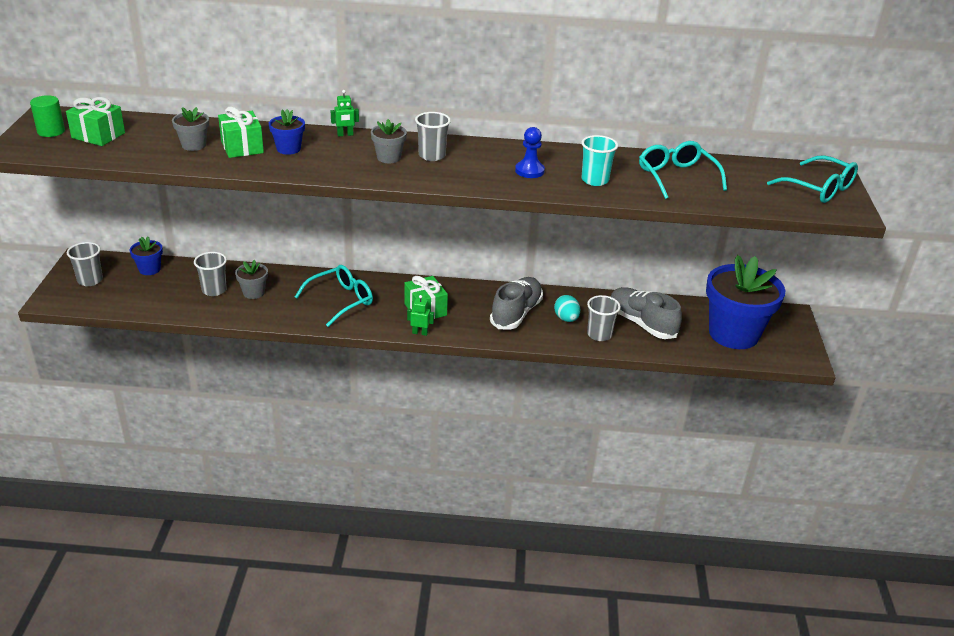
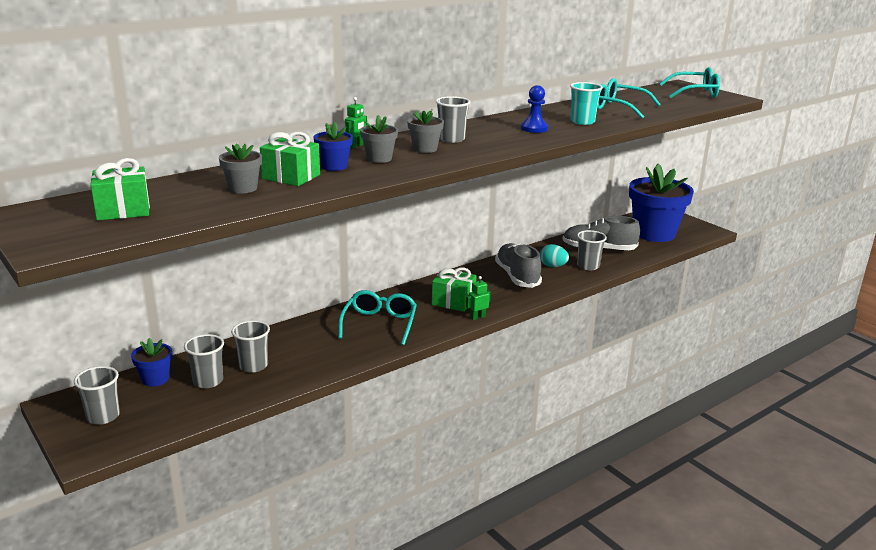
camera: 40 degrees left, 10 degrees down
green cylinder [30,95,65,137] -> none
grey flower pot [235,260,268,299] -> grey flower pot moved to [360,115,398,163]
none -> grey cup [184,334,224,388]

